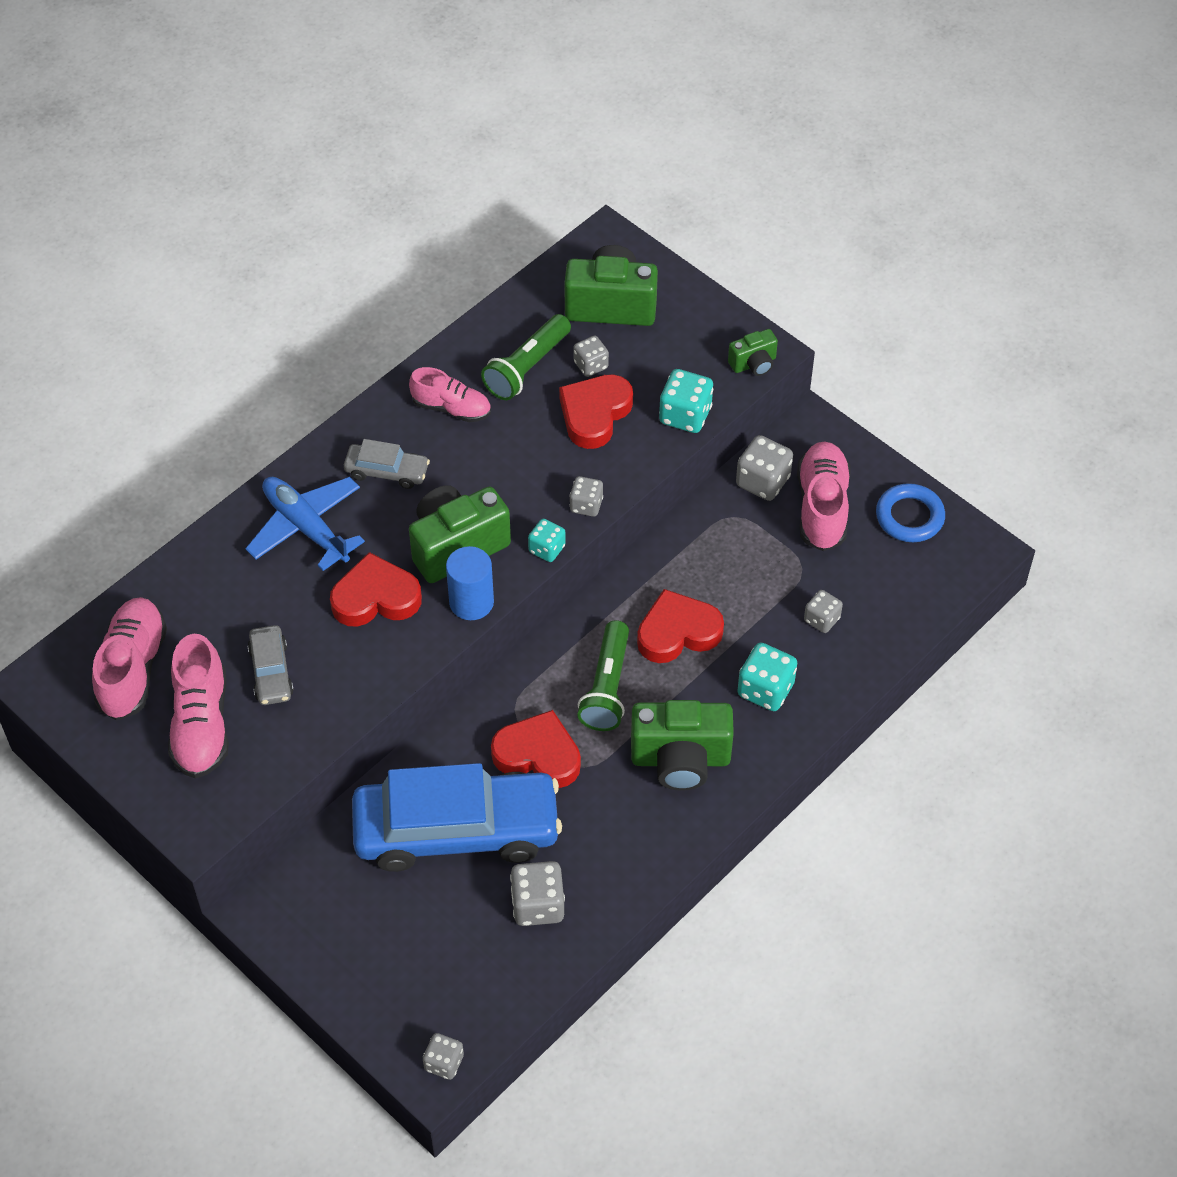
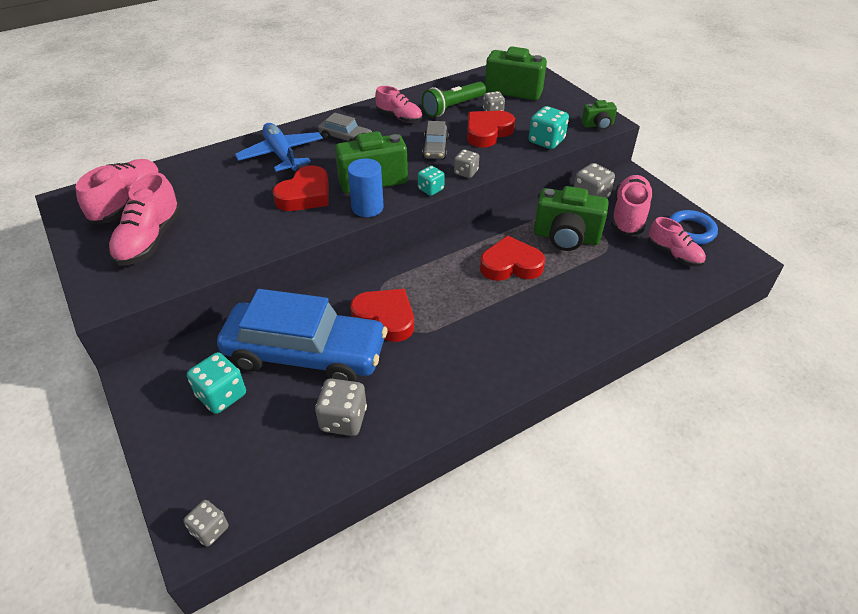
camera: 15 degrees right, 10 degrees down
grey car [247,625,294,705] -> grey car moved to [422,121,449,159]
red heart [330,552,422,627] -> red heart turned 120 degrees clockwise [273,166,329,211]
green flashlight [577,620,629,731] -> none
green camera [631,700,734,791] -> green camera moved to [534,186,609,251]
turquoise dice [737,642,797,711] -> turquoise dice moved to [187,352,246,414]
grey dice [804,590,843,633] -> none
none -> pink shoe [648,217,706,267]

